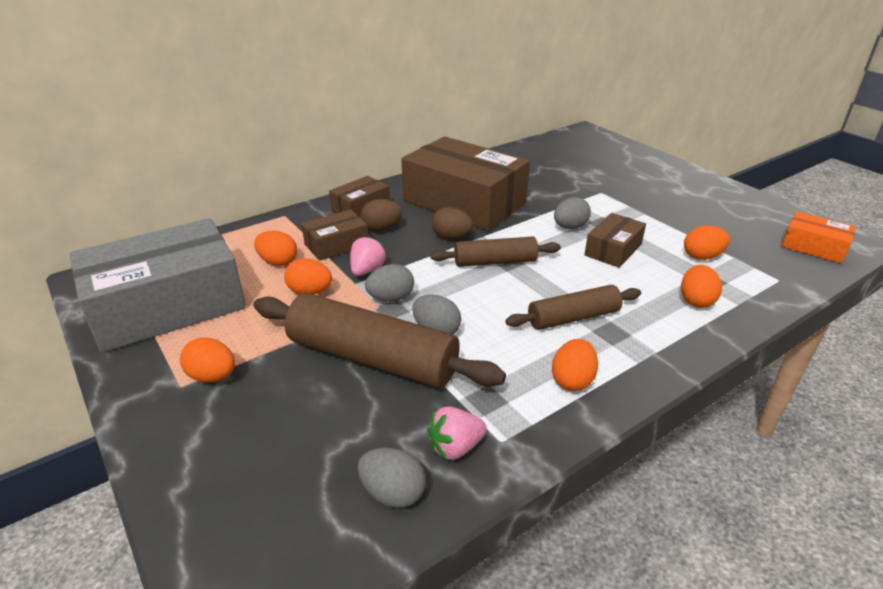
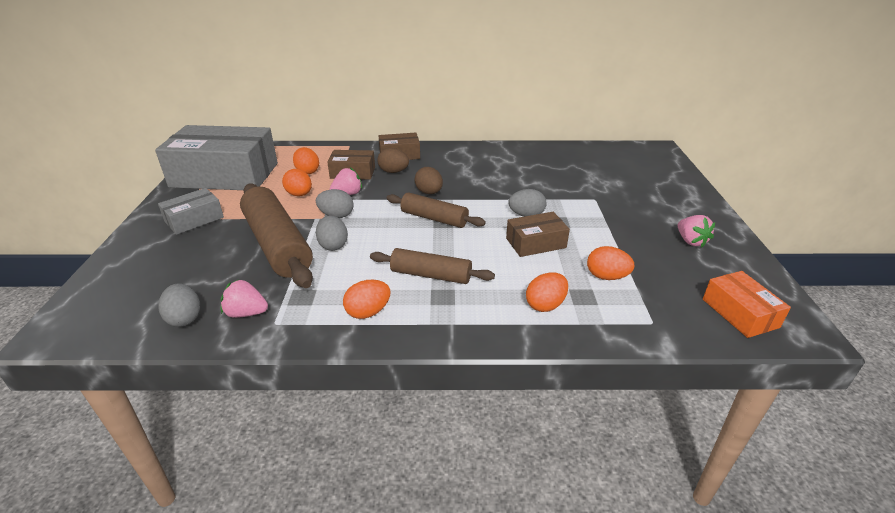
camera: 35 degrees right, 0 degrees up
orange egg [180,337,235,382] -> grey box [158,188,224,235]
brown box [401,136,530,231] -> none
none -> pink strawberry [678,215,715,247]

